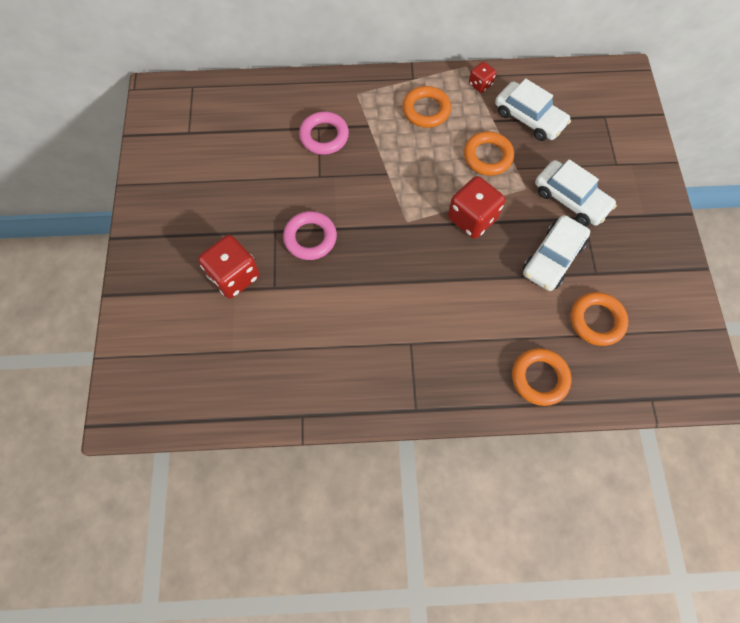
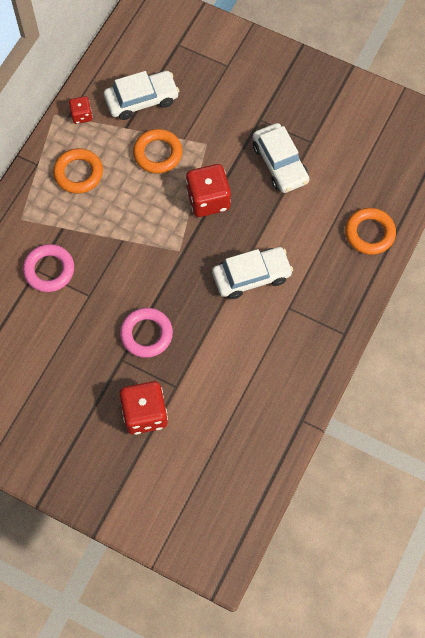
camera: 60 degrees left, 0 degrees up
white car [535,159,617,226] -> white car moved to [212,247,293,299]
orange ring [570,292,629,346] -> none

